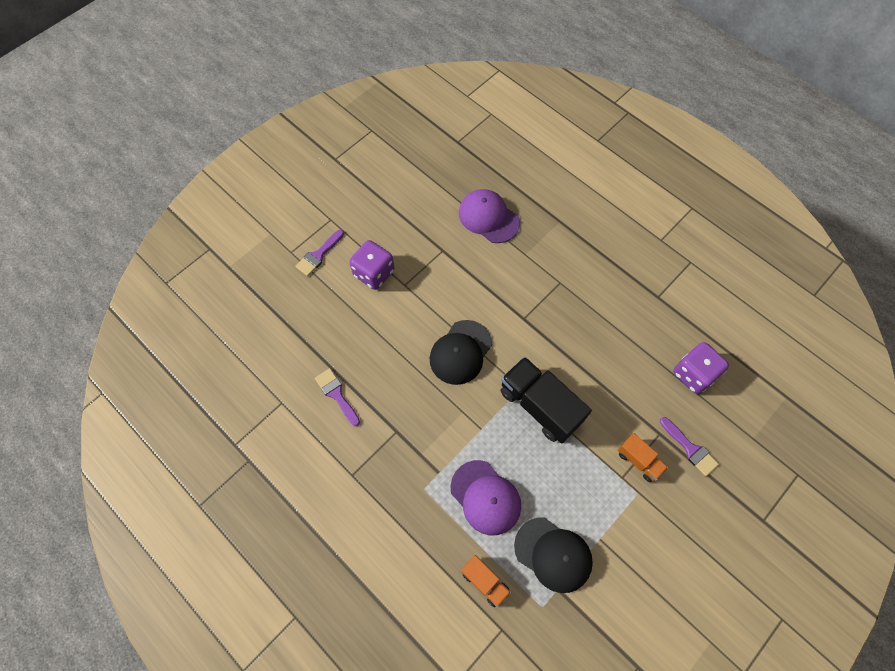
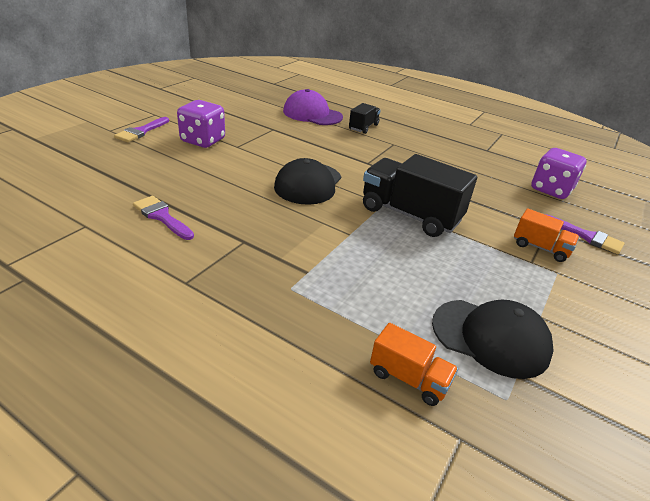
camera: 15 degrees left, 30 degrees down
purple cap [451,460,521,536] -> none
none -> black truck [349,103,381,134]

